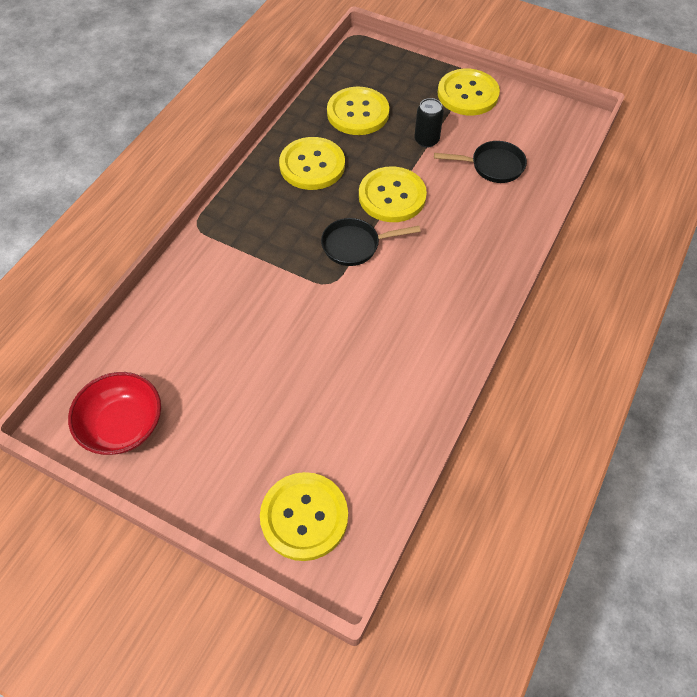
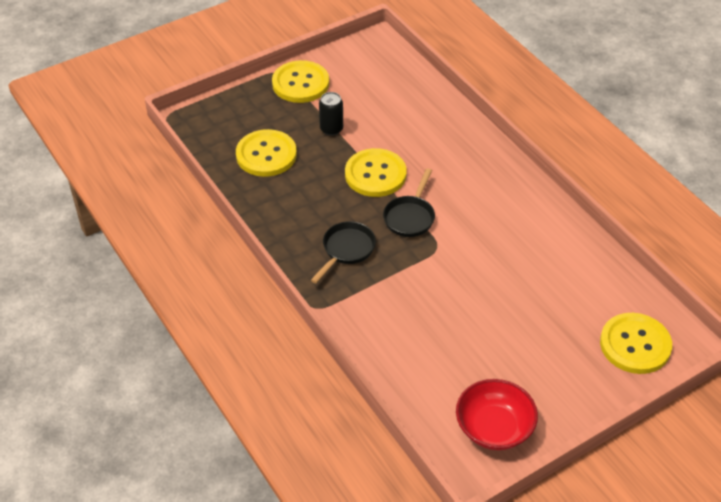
camera: 60 degrees left, 10 degrees down
yellow button [279,137,345,190] -> none
black pan [434,141,527,183] -> black pan moved to [311,221,376,284]

